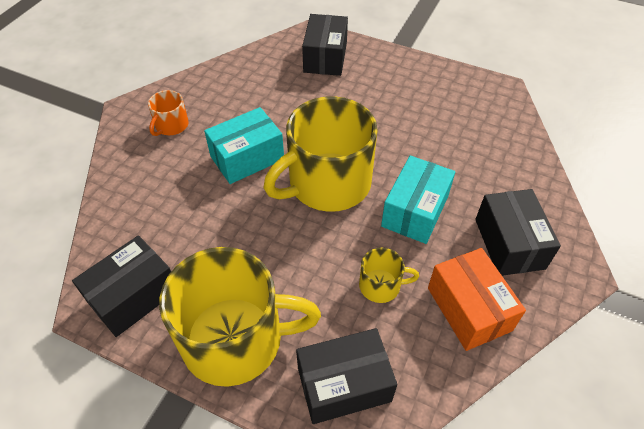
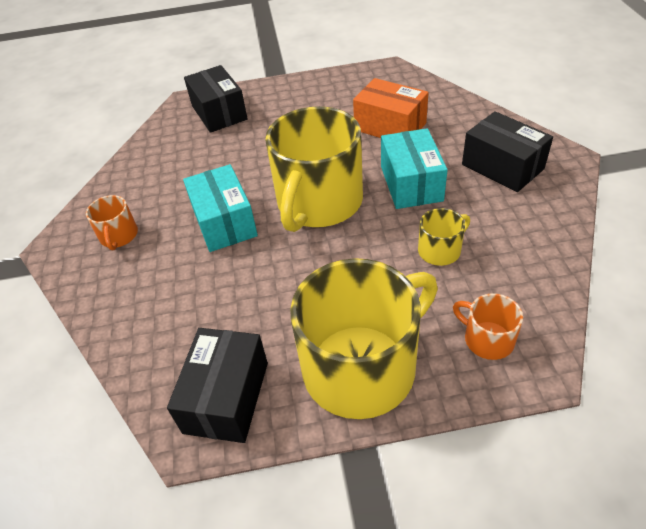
camera: 30 degrees left, 5 degrees down
turquoise box [204,107,284,184] -> turquoise box turned 45 degrees counterclockwise [183,164,258,252]
black box [296,328,397,424] -> orange mug [453,293,523,360]
orange box [428,248,526,351] -> orange box moved to [353,78,428,138]

